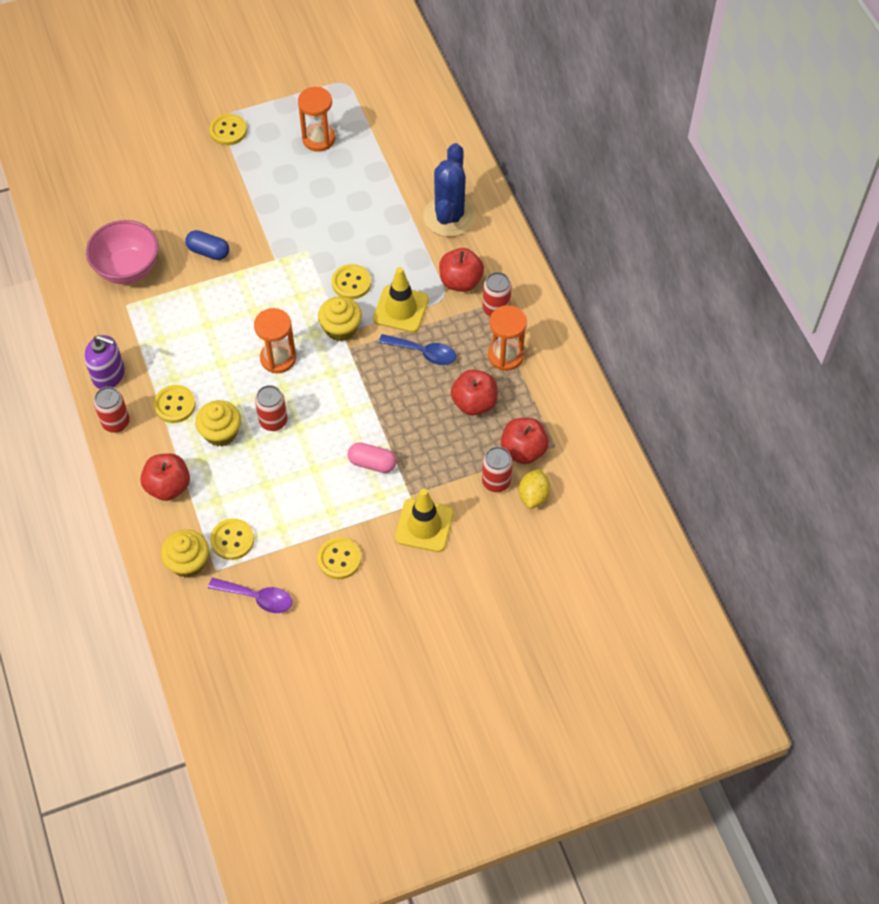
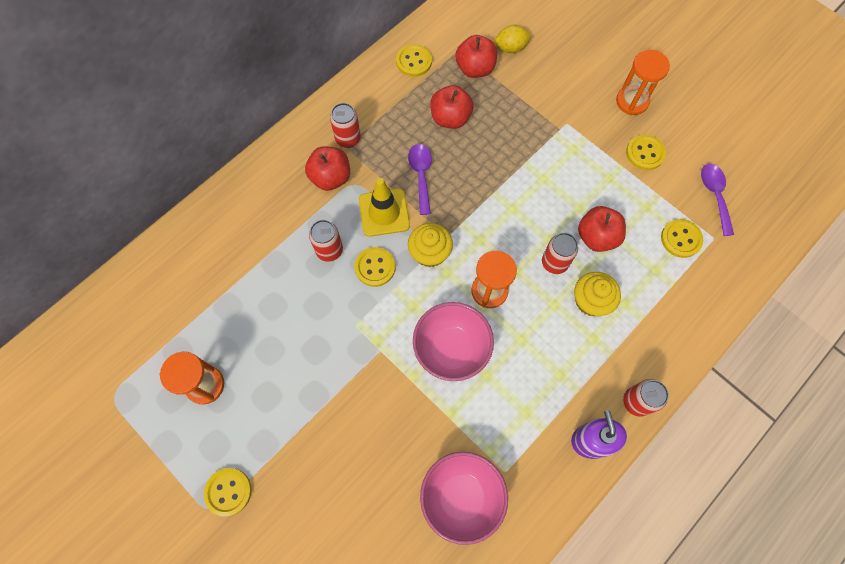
camera: 115 degrees left, 10 degrees up
red apple [140,453,190,501] -> red apple moved to [578,206,626,252]
yellow button [154,385,196,423] -> yellow button moved to [396,44,432,77]
yellow cupcake [161,530,209,578] -> none
blue capsule [185,230,229,260] -> none
pink capsule [348,442,397,473] -> none
blue spoon [378,334,456,365] -> purple spoon [408,144,432,215]
yellow traffic cone [395,489,454,552] -> none
blue cactus [423,143,476,237] -> none
red can [482,447,513,492] -> red can moved to [309,220,343,262]
orange hourglass [488,305,527,371] -> orange hourglass moved to [616,50,670,115]
none -> pink bowl [413,302,494,381]

